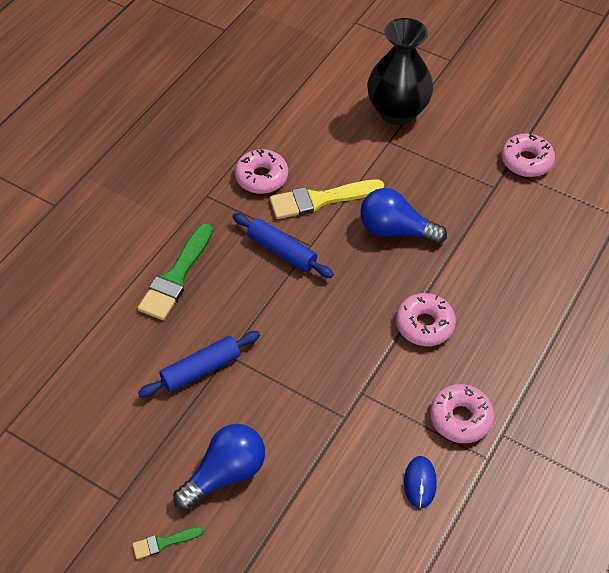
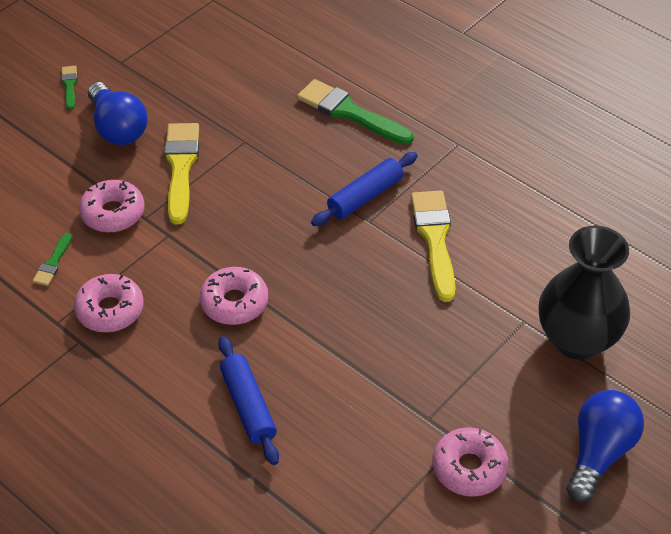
camera: 100 degrees right, 5 degrees down
blue rolling pin [138,331,260,398] -> blue rolling pin moved to [218,336,279,465]
pink donut [235,149,288,194] -> pink donut moved to [79,180,145,232]
blue light bulb [361,188,447,245] -> blue light bulb moved to [567,390,644,503]
blue mouse [404,456,437,509] -> green brush [33,233,72,286]
none -> yellow brush [164,123,199,224]

